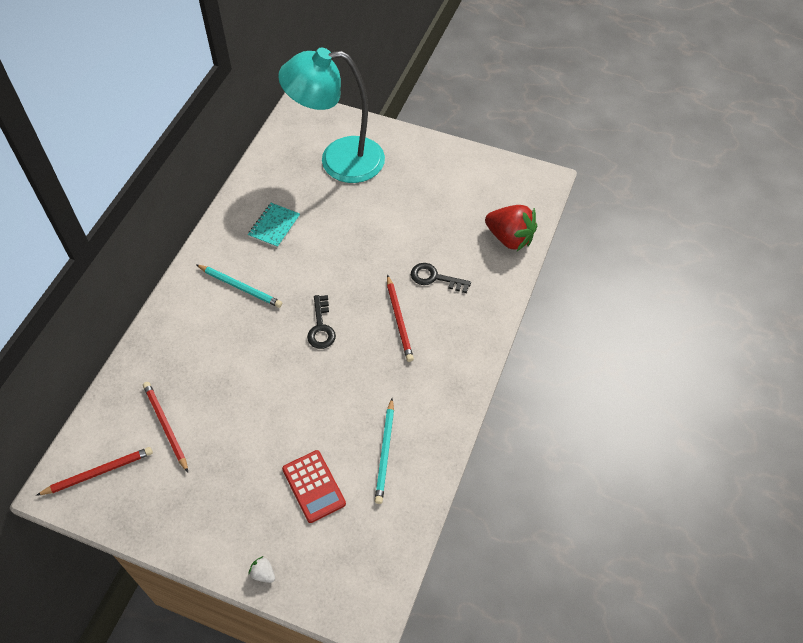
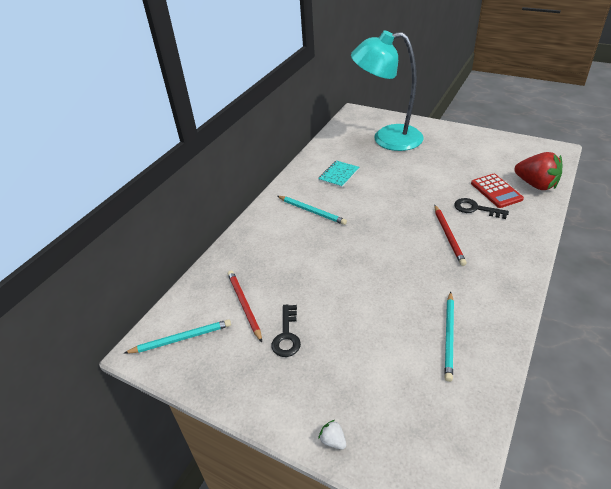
camera: 10 degrees right, 15 degrees down
red pencil [36,447,153,496] -> turquoise pencil [124,319,231,354]
red calculator [282,450,346,523] -> red calculator moved to [471,174,524,208]
black key [307,295,336,349] -> black key moved to [271,304,301,357]

